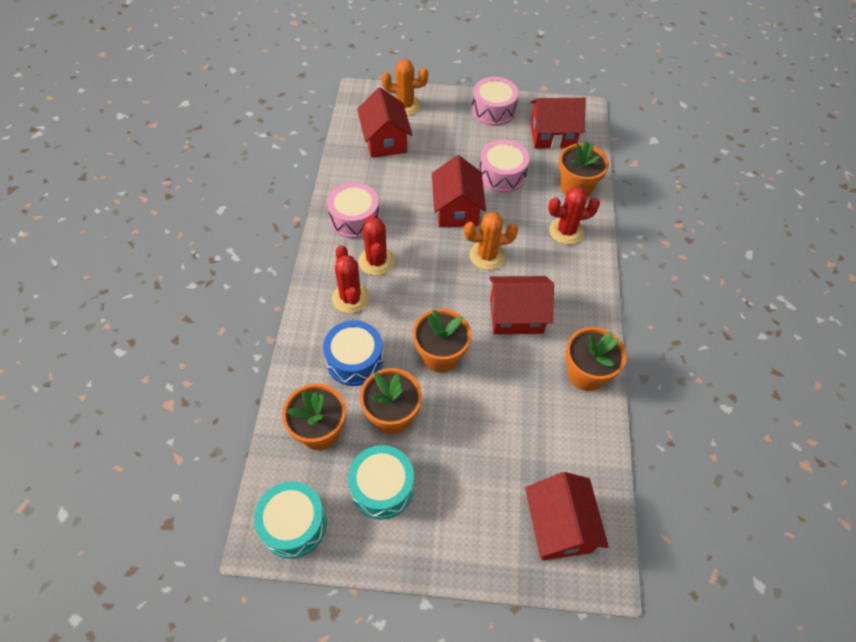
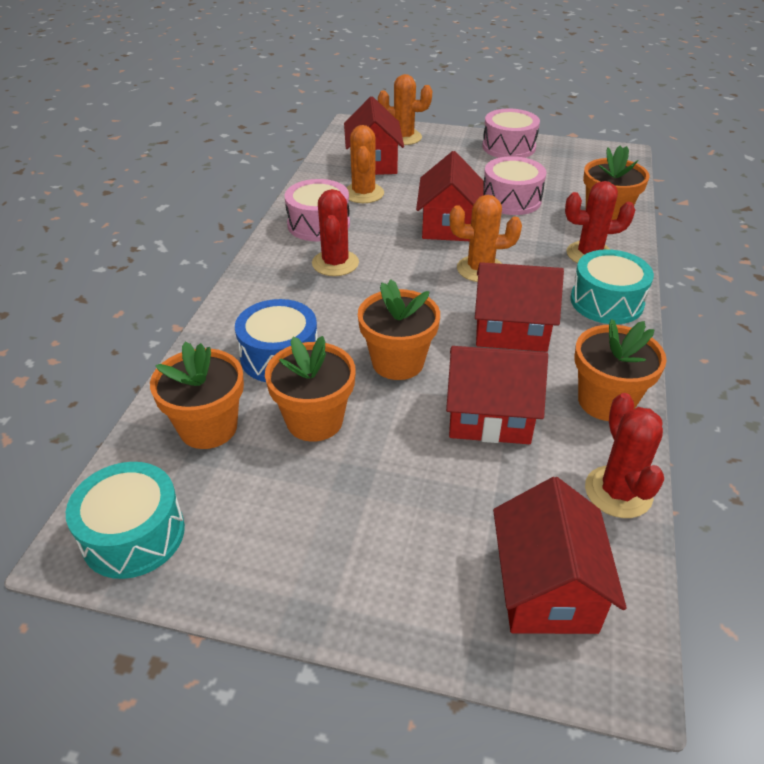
camera: 10 degrees right, 15 degrees down
red cactus [332,245,370,314] -> red cactus moved to [585,393,664,518]
turquoise drum [348,445,414,519] -> turquoise drum moved to [570,249,654,324]
red house [530,98,586,149] -> red house moved to [446,346,548,444]
none -> orange cactus [346,125,384,203]

